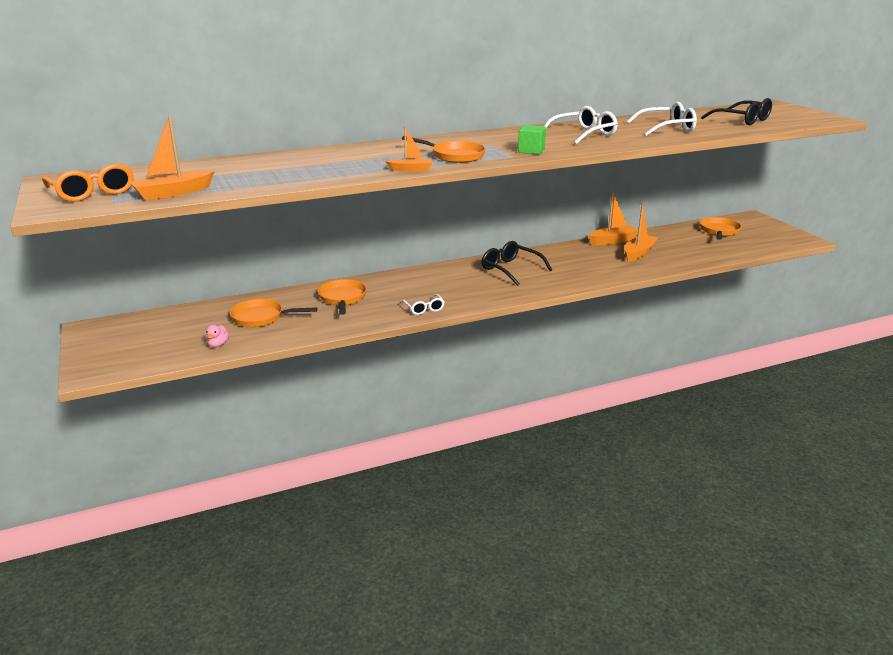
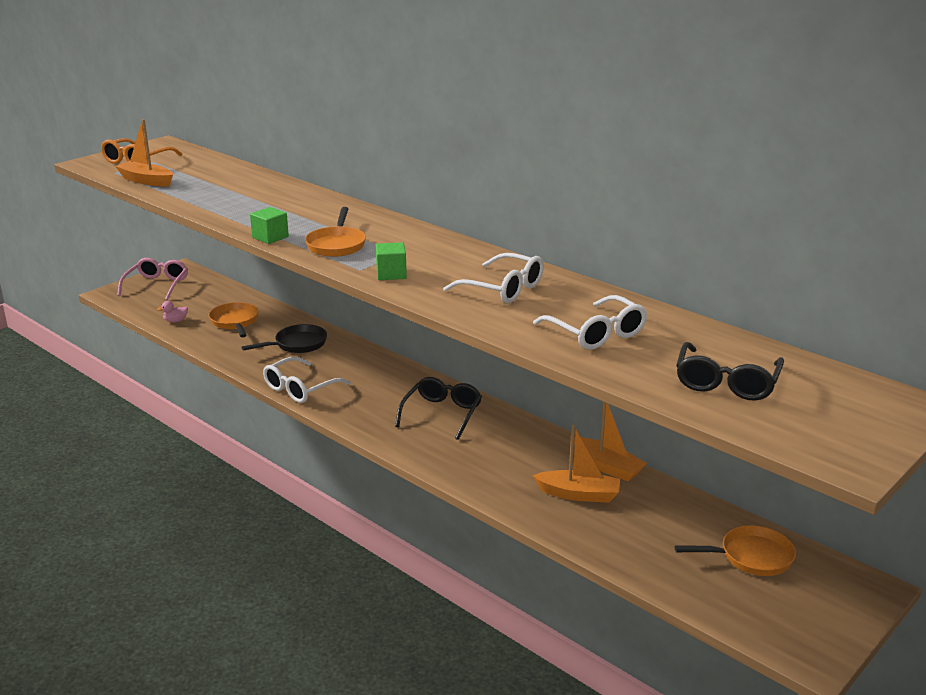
camera: 65 degrees right, 0 degrees up
orange pan [318,279,367,315] -> black pan [242,324,327,353]
orange boat [385,126,432,172] -> green cube [250,207,289,244]
white glasses [401,294,445,315] -> white glasses [263,357,351,403], size x1.69
none -> pink glasses [117,258,188,301]

